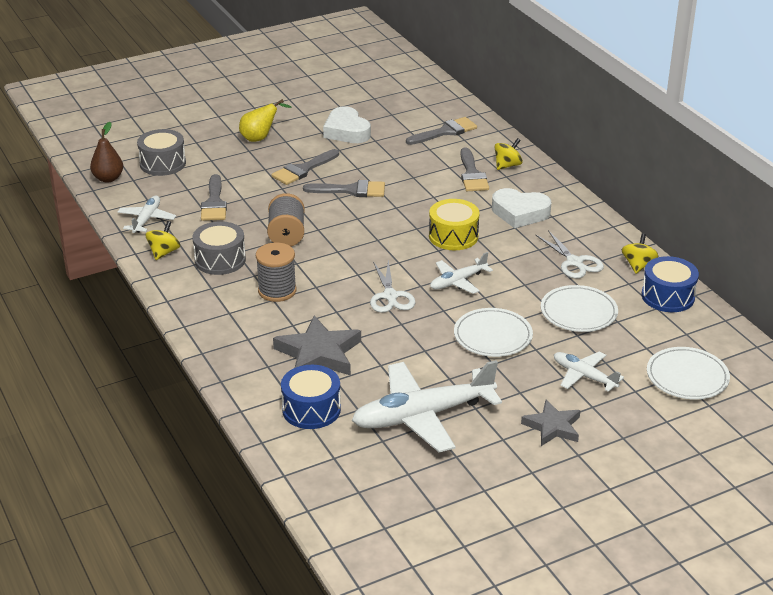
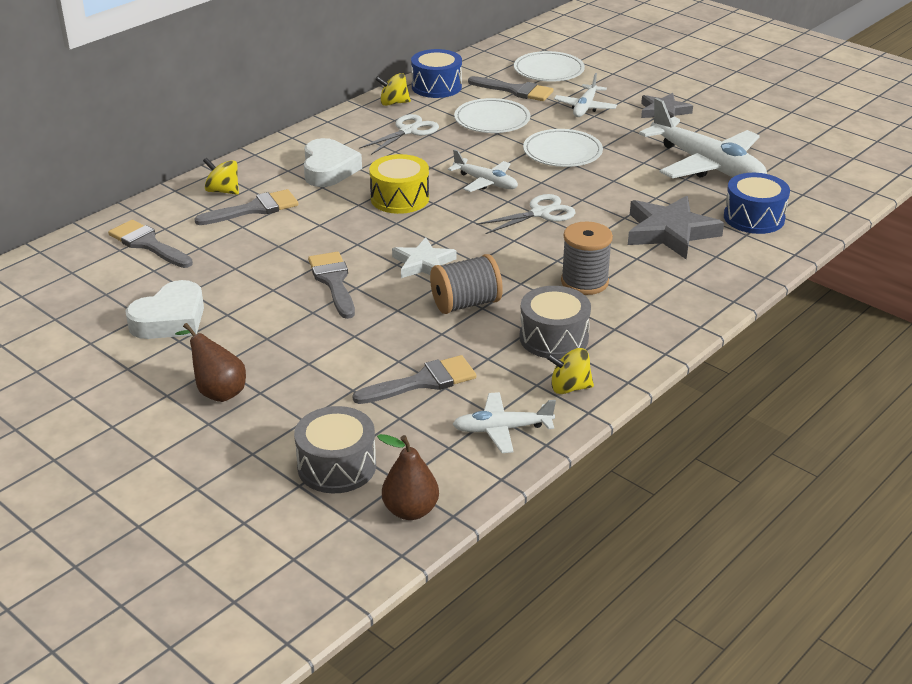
camera: 110 degrees left, 0 degrees up
yellow pear [239,99,291,142] -> brown pear [175,323,246,402]
grey brush [272,149,339,185] -> grey brush moved to [468,76,553,101]
none -> white star [392,237,457,278]

